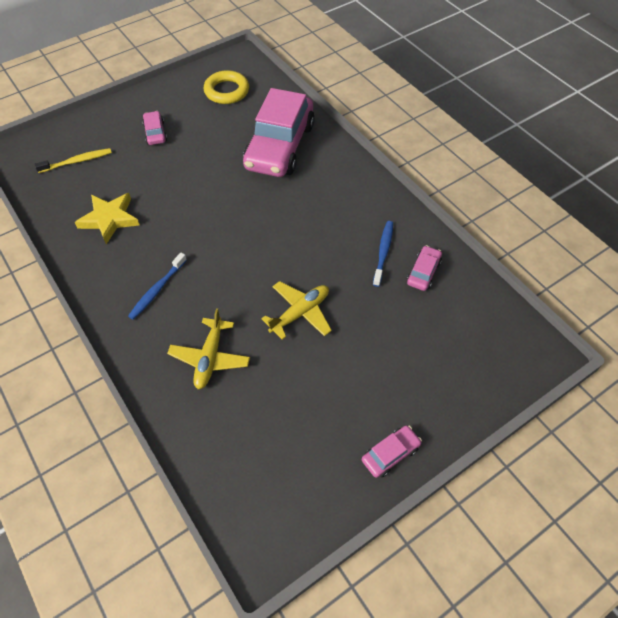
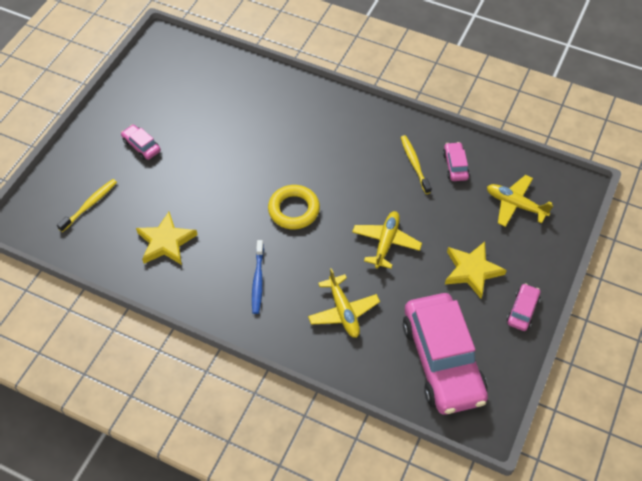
camera: 30 degrees left, 0 degrees up
yellow ring [204,70,249,104] -> yellow ring moved to [268,185,320,229]
pink car [243,88,315,177] -> pink car moved to [403,293,488,415]
blue toothbrush [373,221,393,287] -> yellow toothbrush [401,135,432,194]
none -> yellow star [445,242,507,298]
none -> yellow plane [487,175,553,227]

